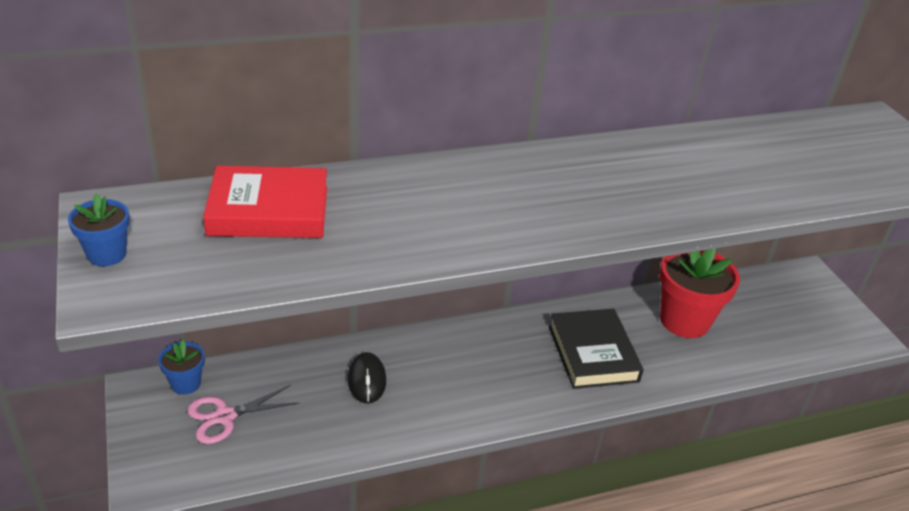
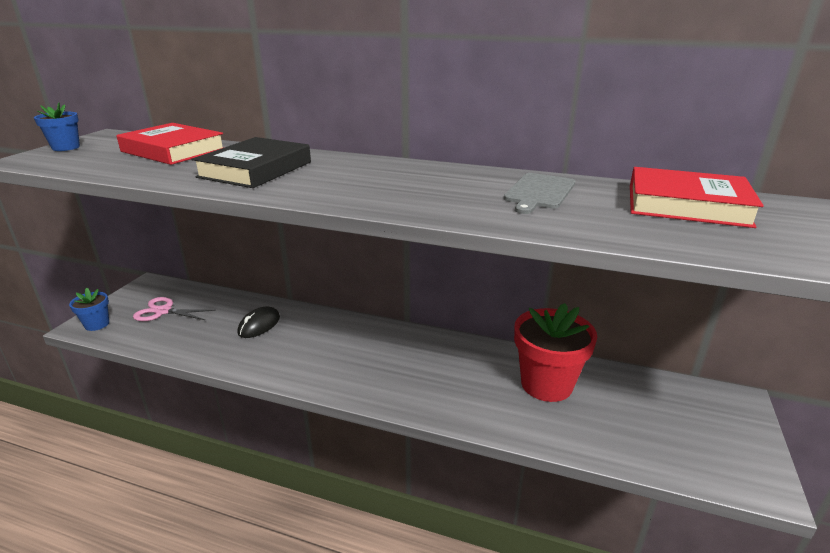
camera: 40 degrees right, 10 degrees down
blue flower pot [158,339,205,395] -> blue flower pot moved to [69,288,109,331]
black book [549,309,644,389] -> black book moved to [192,137,311,188]
none -> grey cutting board [504,173,575,214]
none -> red book [630,167,764,228]

